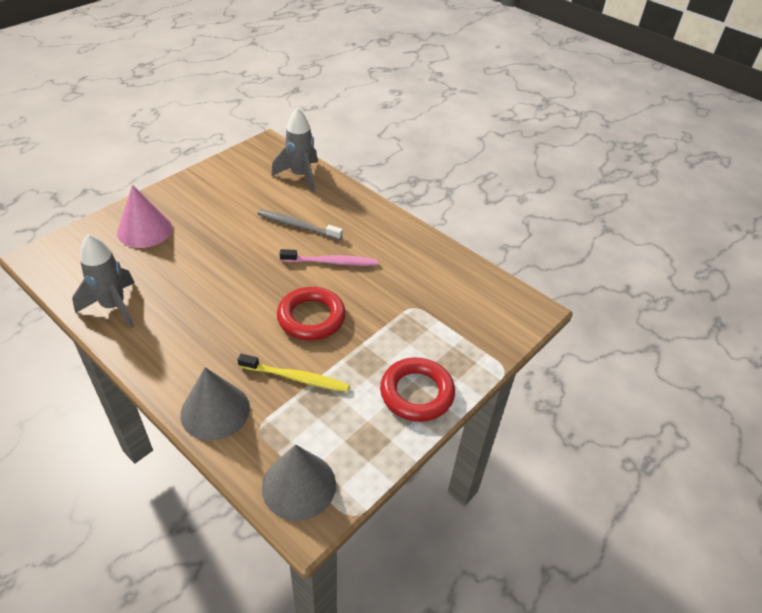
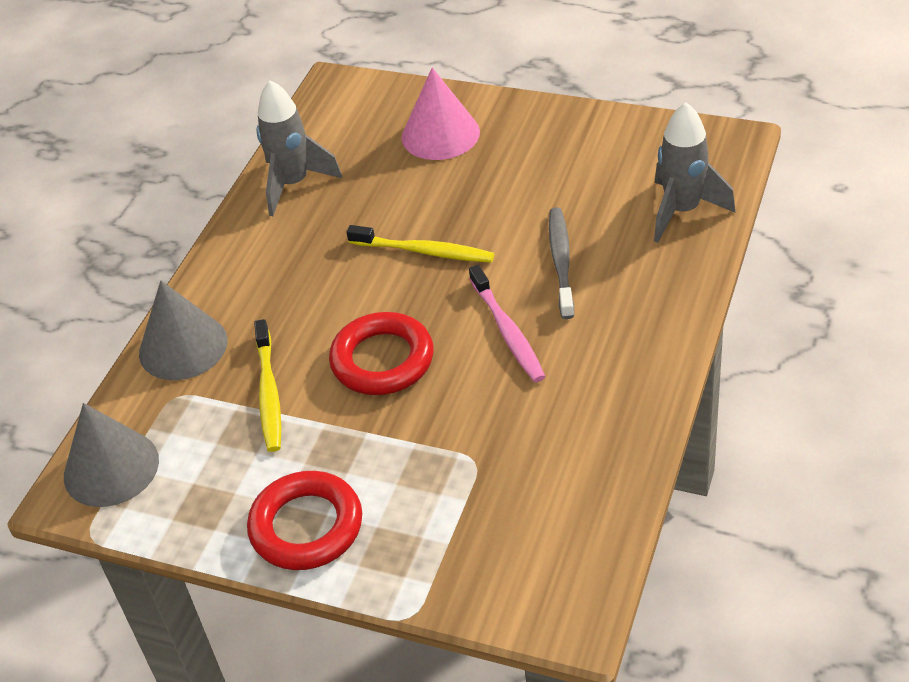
camera: 75 degrees right, 0 degrees up
none -> yellow toothbrush [346,225,494,263]

